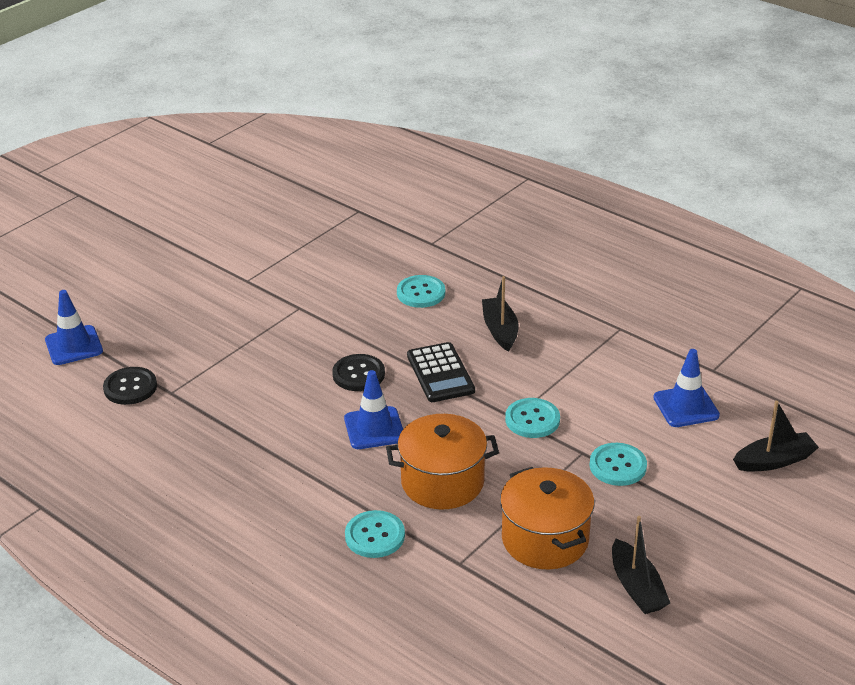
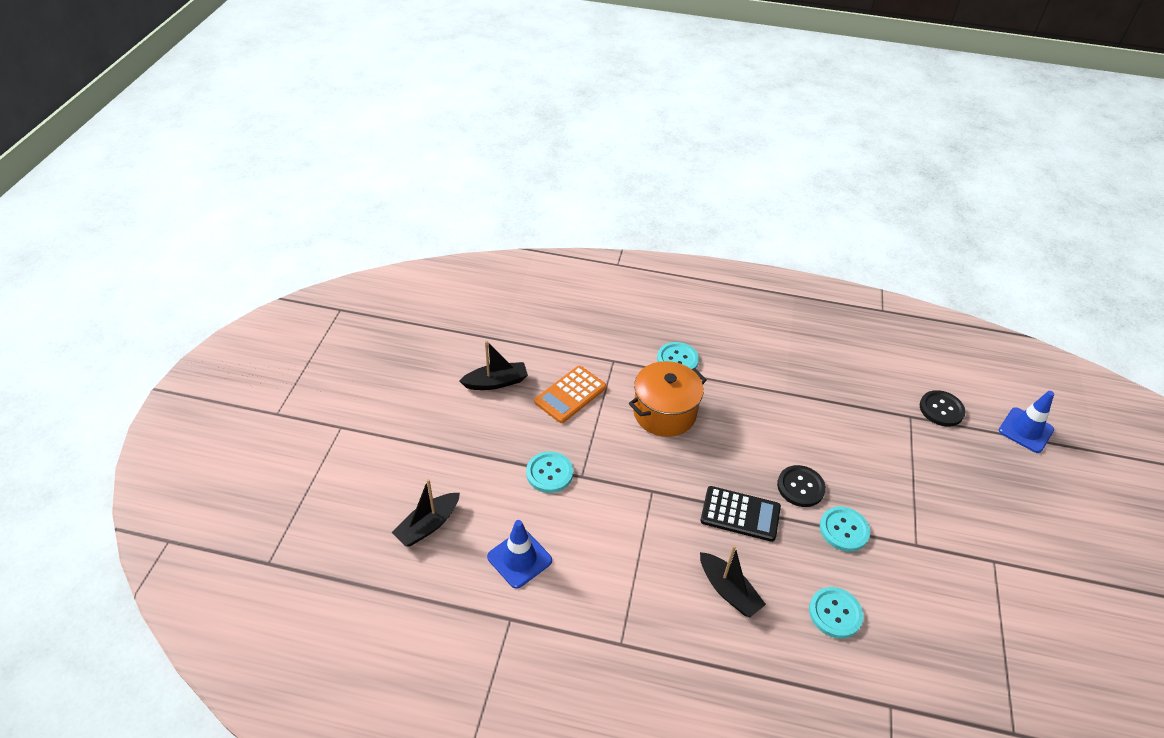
camera: 150 degrees right, 10 degrees up
blue traffic cone [344,370,403,449] -> none
black calculator [407,342,475,402] -> black calculator turned 150 degrees clockwise [700,486,781,542]
orange pot [500,467,594,569] -> orange calculator [534,366,607,423]
turquoise button [505,398,560,438] -> turquoise button moved to [820,507,870,551]
black boat [612,516,670,614] -> black boat turned 120 degrees clockwise [460,341,528,390]

